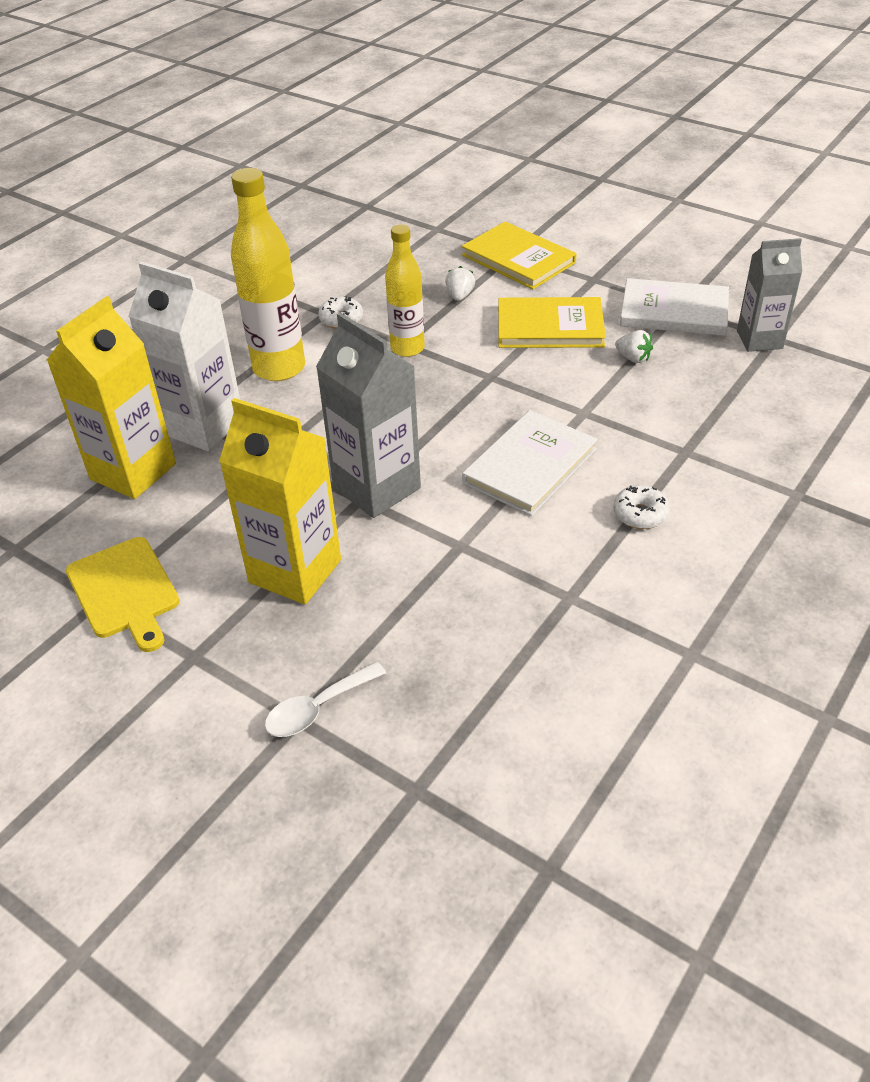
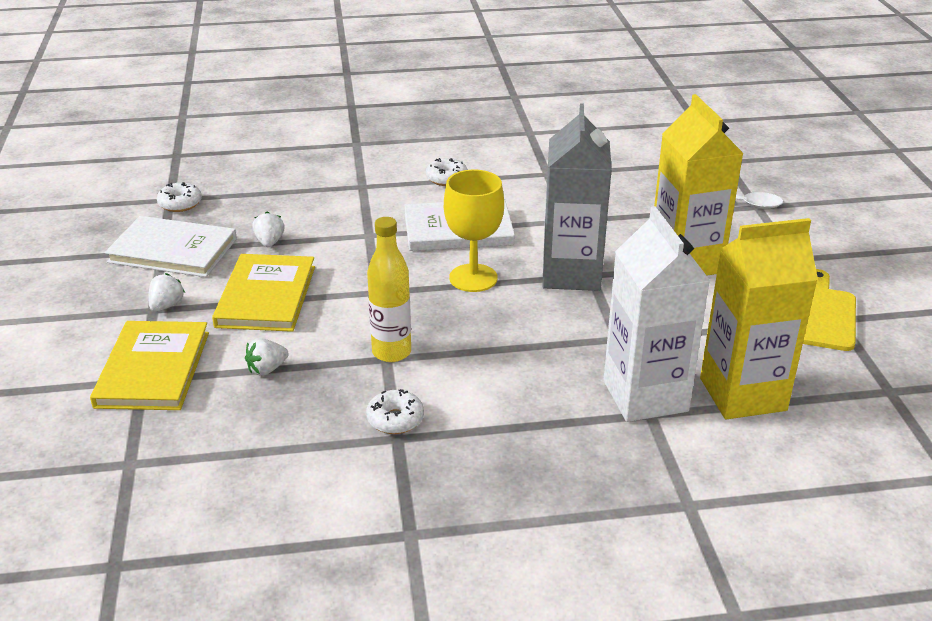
camera: 135 degrees left, 10 degrees down
yellow bottle [231,168,305,381] -> none
yellow book [498,297,606,348] -> yellow book turned 45 degrees clockwise [212,254,315,332]
white book [620,278,729,336] -> white book turned 45 degrees counterclockwise [105,216,237,277]
grey carton [737,238,802,352] -> white donut [157,182,202,212]
none -> white strawberry [149,273,185,312]
none -> yellow goblet [444,170,504,292]

